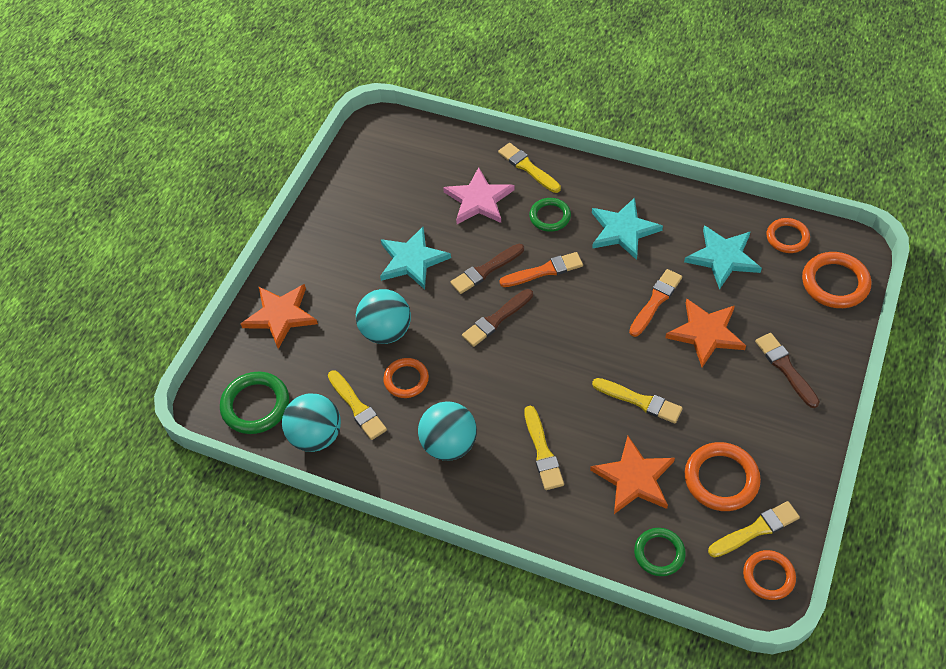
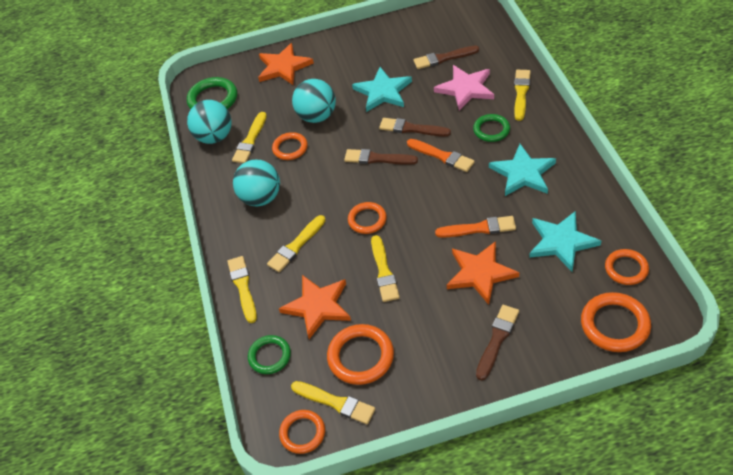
camera: 55 degrees right, 5 degrees down
none -> yellow brush [227,256,257,323]
none -> orange ring [348,202,387,234]
none -> brown brush [413,45,479,69]

